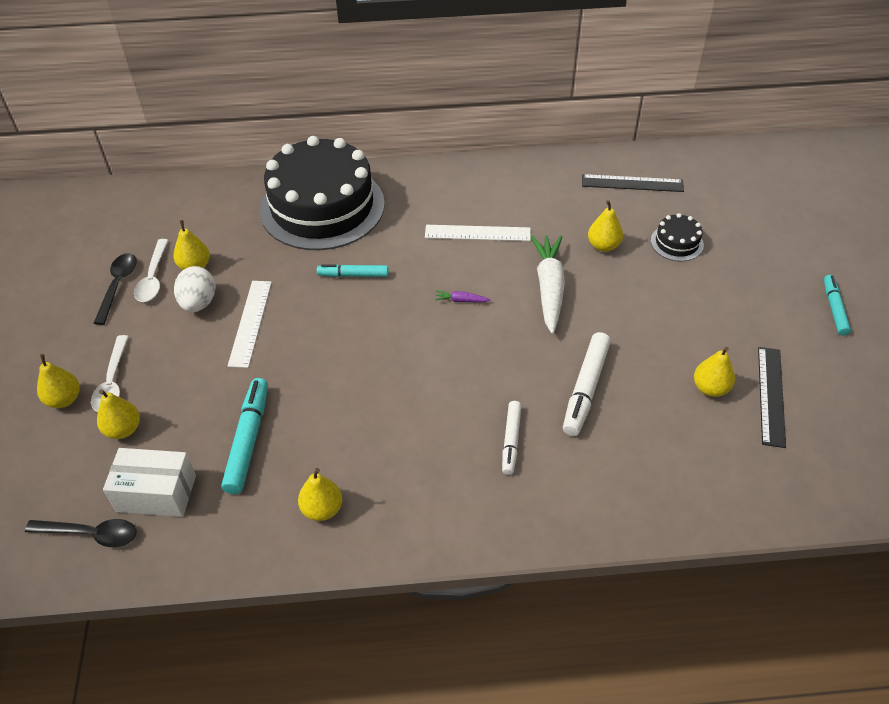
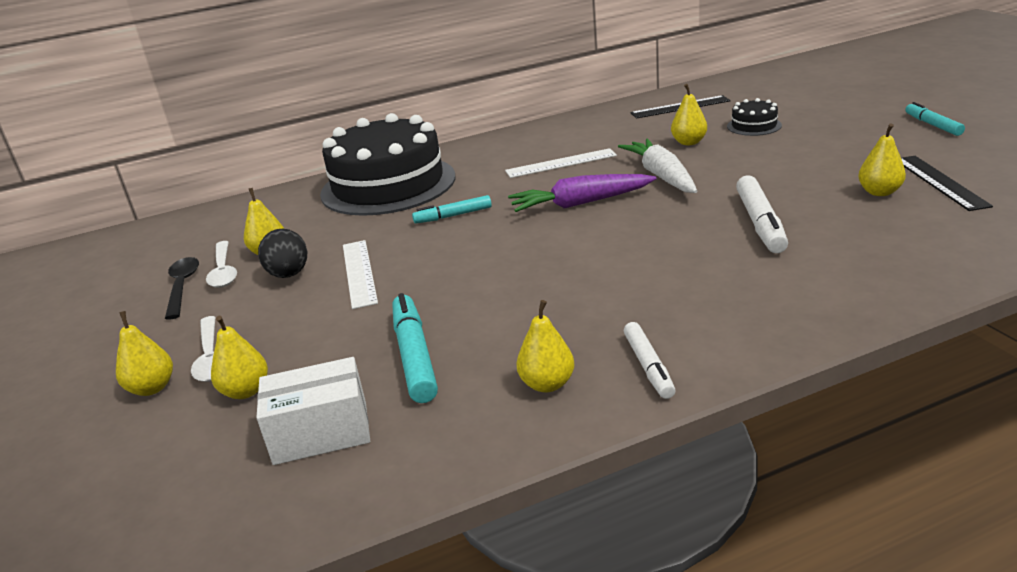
camera: 15 degrees left, 20 degrees down
black spoon [25,519,137,547] -> none
white egg [174,266,216,312] -> black egg [258,229,307,278]
purple carrot [435,290,491,302] -> purple carrot [508,174,656,212], size x2.43
white marker [502,401,522,475] -> white marker moved to [624,322,676,399]

